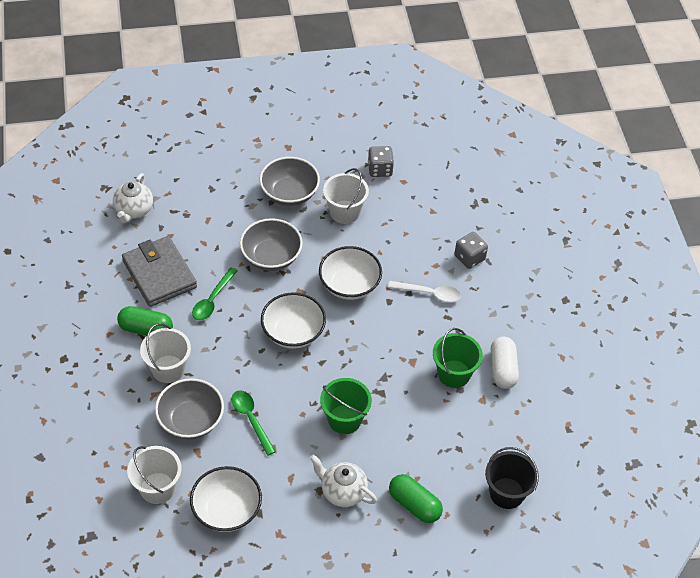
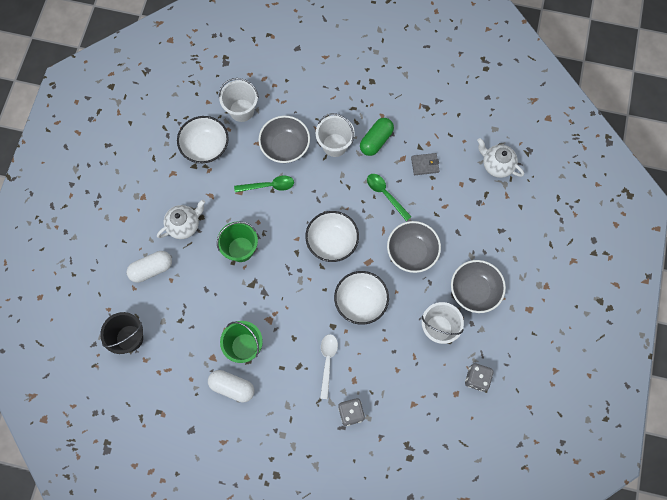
camera: 115 degrees right, 20 degrees up
grey wallet [122,236,197,307] -> grey wallet [411,153,440,175], size x0.47
white spoon [388,281,461,302] -> white spoon turned 150 degrees clockwise [320,334,338,399]
green capsule [389,474,443,523] -> white capsule [127,251,172,283]

